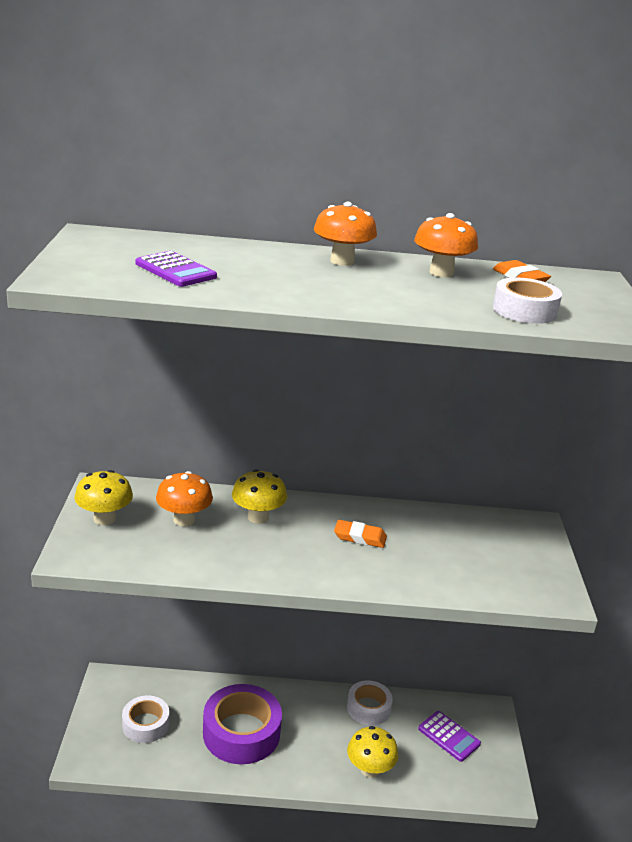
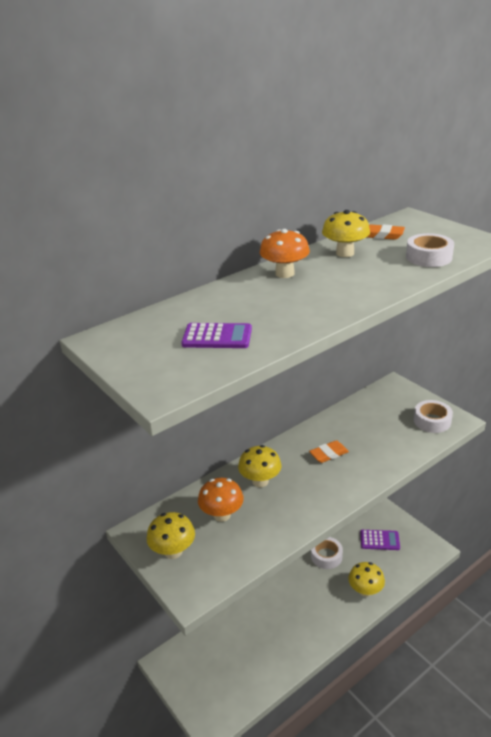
camera: 35 degrees left, 5 degrees up
white tape [122,695,169,743] -> white tape moved to [414,400,453,433]
purple tape [203,684,282,764] -> none
orange mushroom [414,213,478,277] -> yellow mushroom [322,210,370,257]

